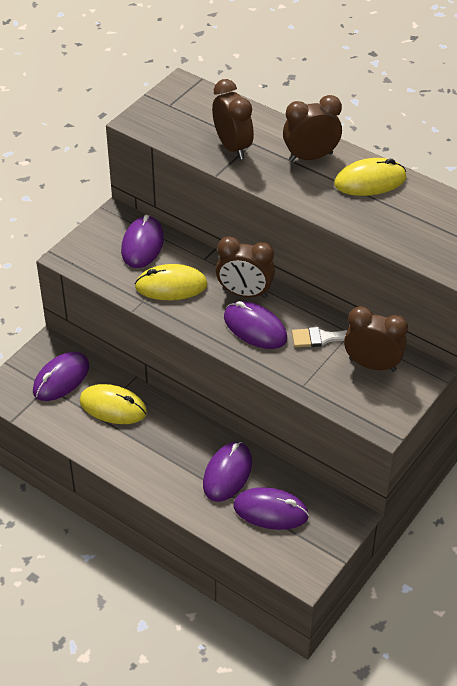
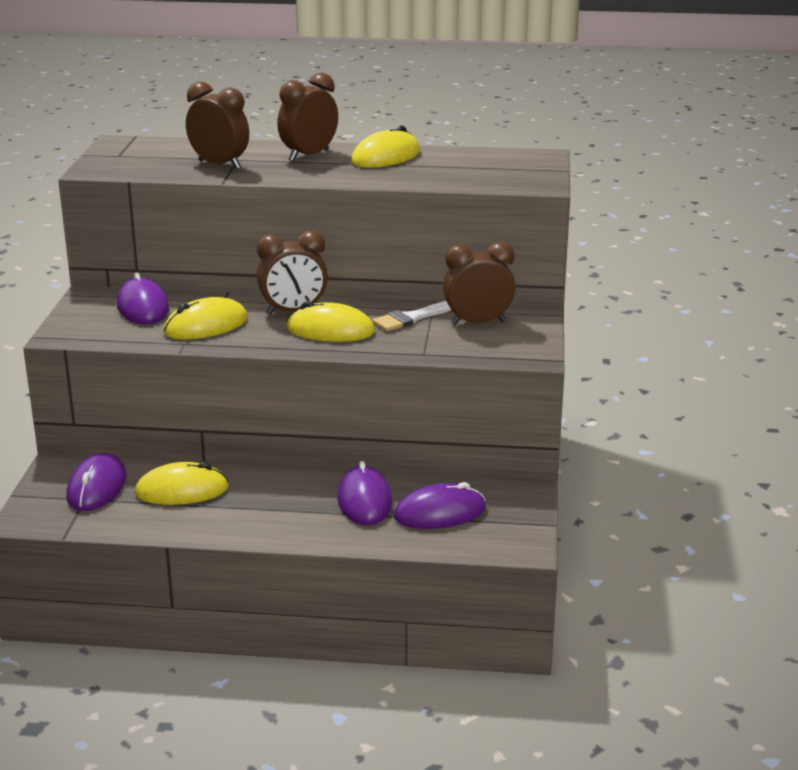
camera: 30 degrees left, 20 degrees down
purple mouse [224,301,287,349] -> yellow mouse [286,301,375,342]

